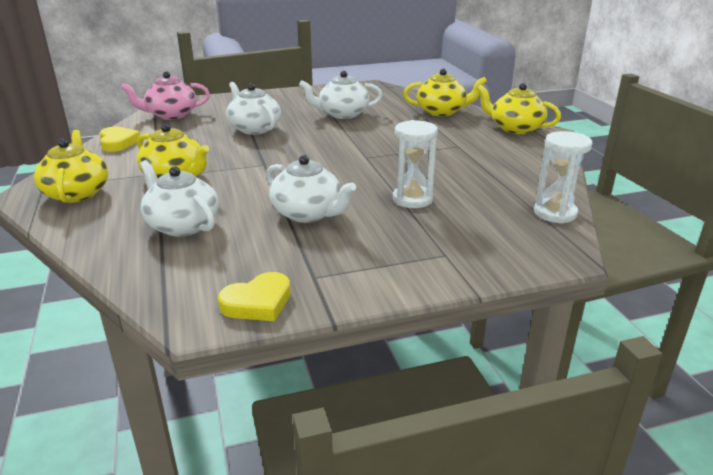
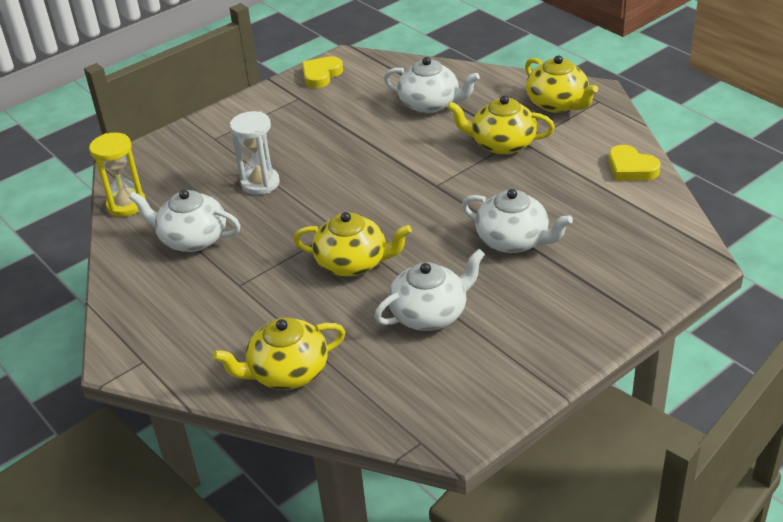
camera: 160 degrees right, 10 degrees up
pink teapot [121,71,210,120] -> none
white teapot [266,155,356,223] -> white teapot moved to [129,190,241,252]
yellow teapot [477,83,561,134] -> yellow teapot moved to [293,212,412,276]
white hourglass [534,131,593,224] -> yellow hourglass [89,133,146,217]

